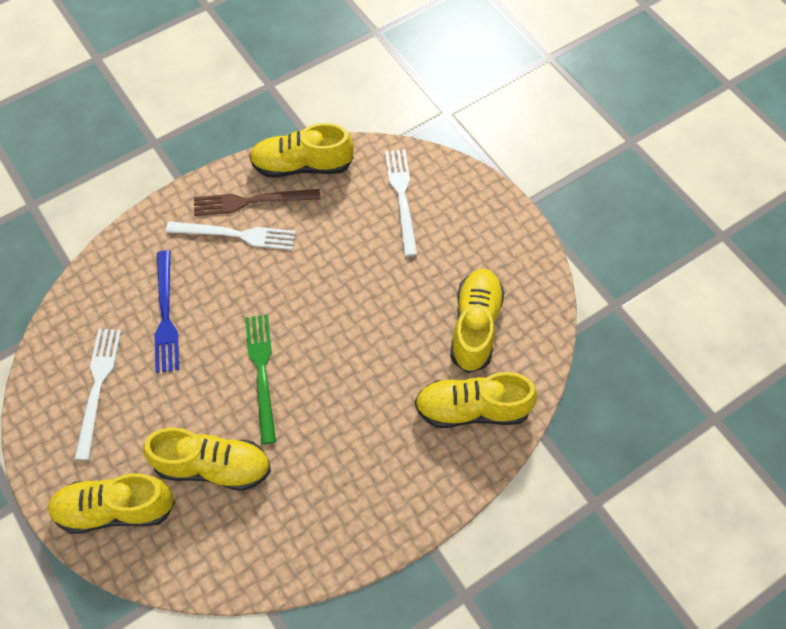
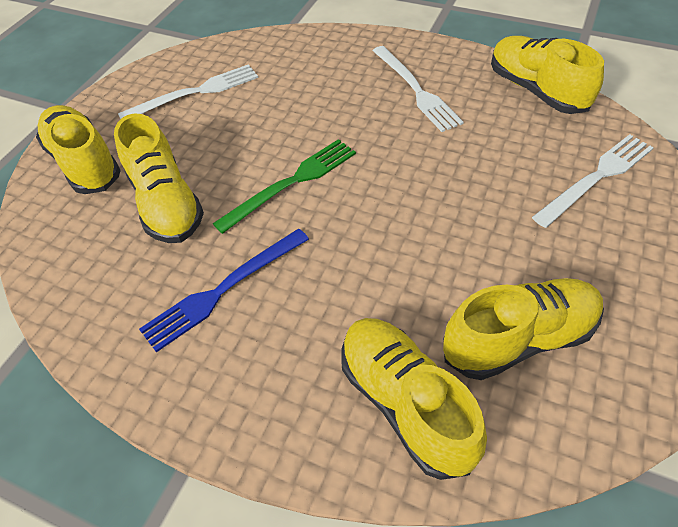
camera: 60 degrees right, 10 degrees down
blue fork [155,250,179,373] -> blue fork moved to [139,229,309,352]
brown fork [194,189,320,216] -> none

